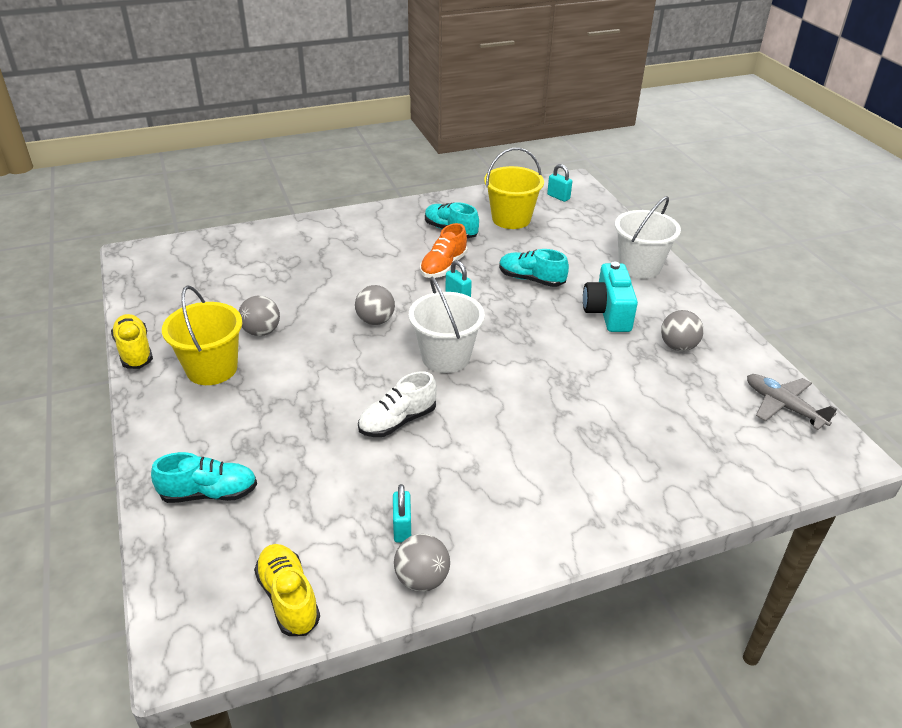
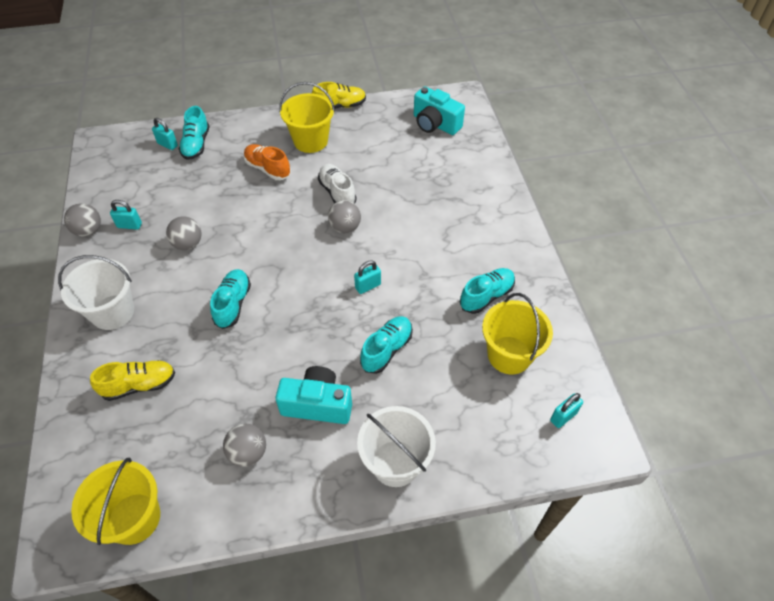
camera: 100 degrees right, 15 degrees up
grey ball [238,296,280,336] -> grey ball moved to [166,216,201,250]
yellow shoe [254,544,320,636] -> yellow shoe moved to [90,360,175,401]
white shoe [358,371,437,437] -> white shoe moved to [318,164,356,204]
white bucket [409,276,485,373] -> white bucket moved to [58,255,134,330]
orange shoe [420,223,468,278] -> orange shoe moved to [244,144,291,180]
grey plane [747,374,837,430] -> yellow bucket [71,458,160,545]
none -> turquoise padlock [152,118,178,150]
none -> turquoise shoe [210,269,251,329]
none -> turquoise camera [414,86,465,135]

